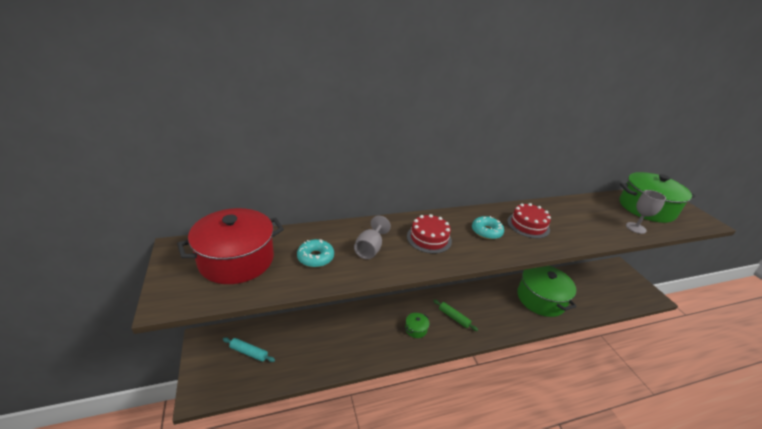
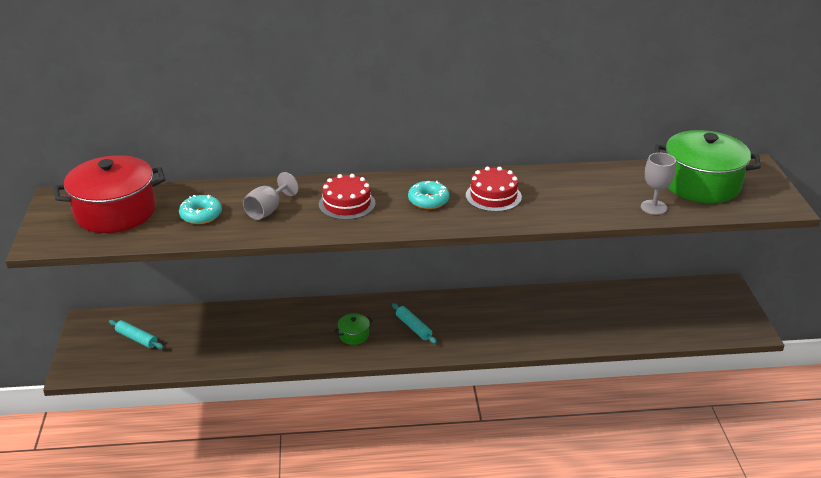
camera: 15 degrees right, 0 degrees up
green rolling pin [433,299,478,331] -> turquoise rolling pin [392,303,437,344]
green pot [517,266,577,317] -> none

